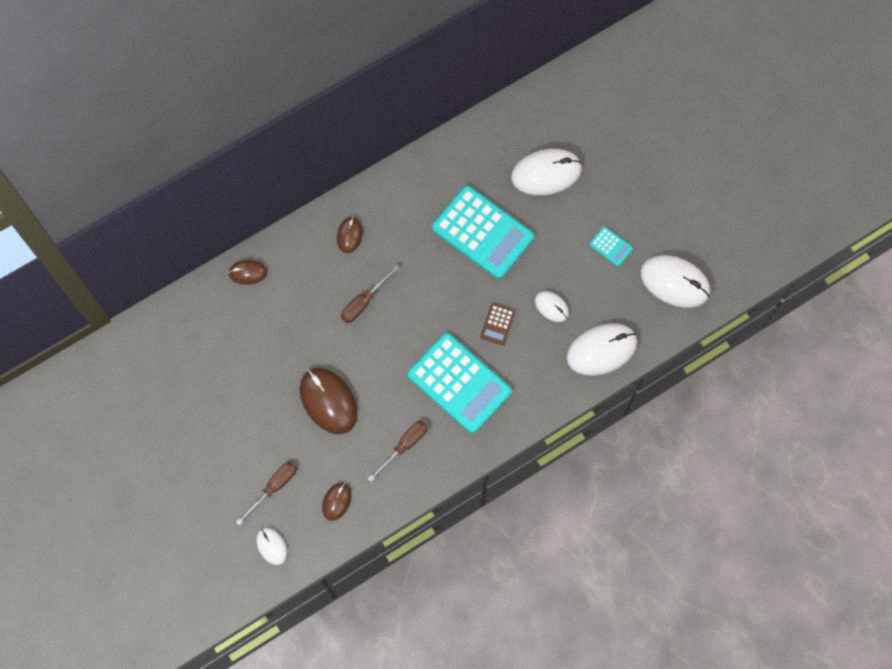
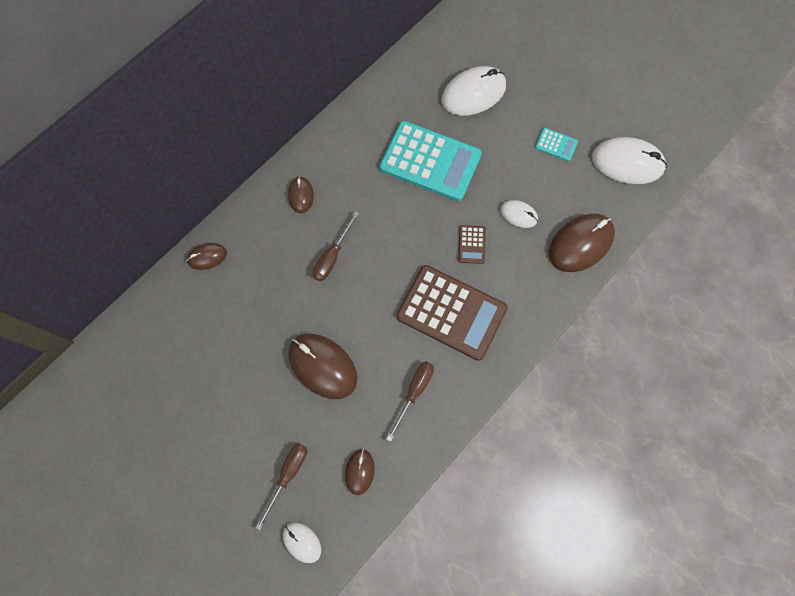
camera: 15 degrees left, 0 degrees up
turquoise calculator [408,333,512,433] -> brown calculator [397,265,508,361]
white mouse [567,323,637,376] -> brown mouse [549,214,615,272]

